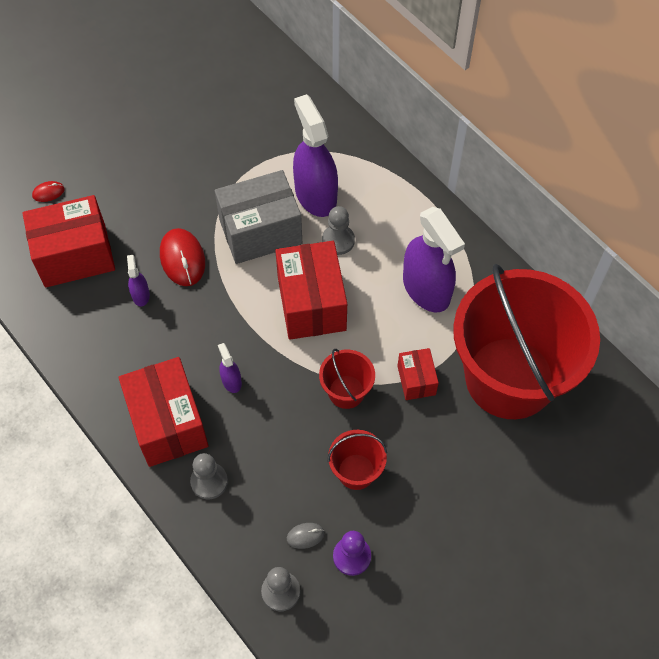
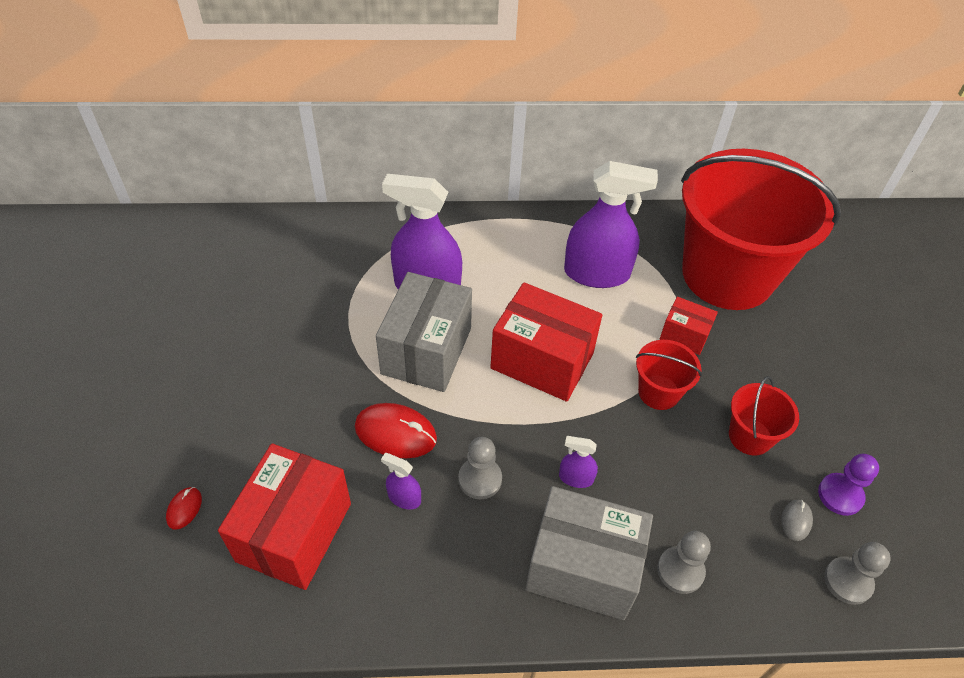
camera: 55 degrees left, 10 degrees down
red box [119,357,209,467] -> grey box [525,486,653,620]
grey pawn [322,206,355,255] -> grey pawn moved to [458,437,502,499]

